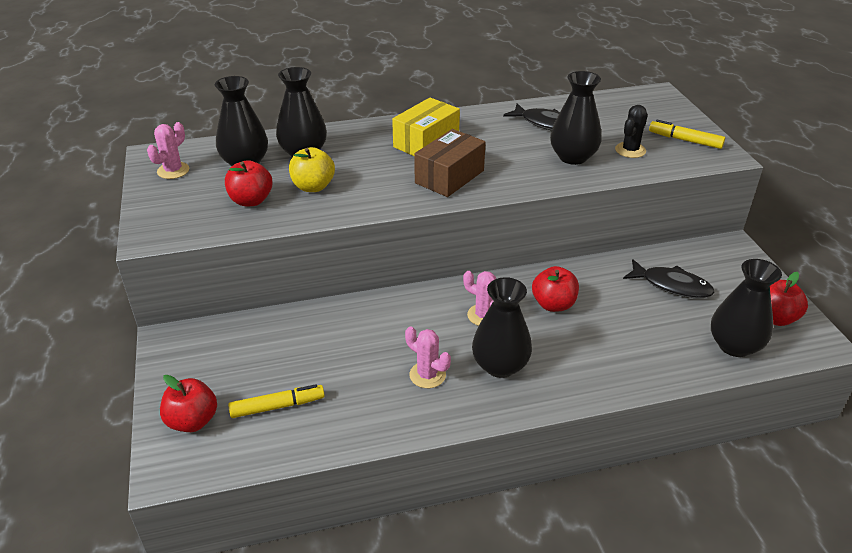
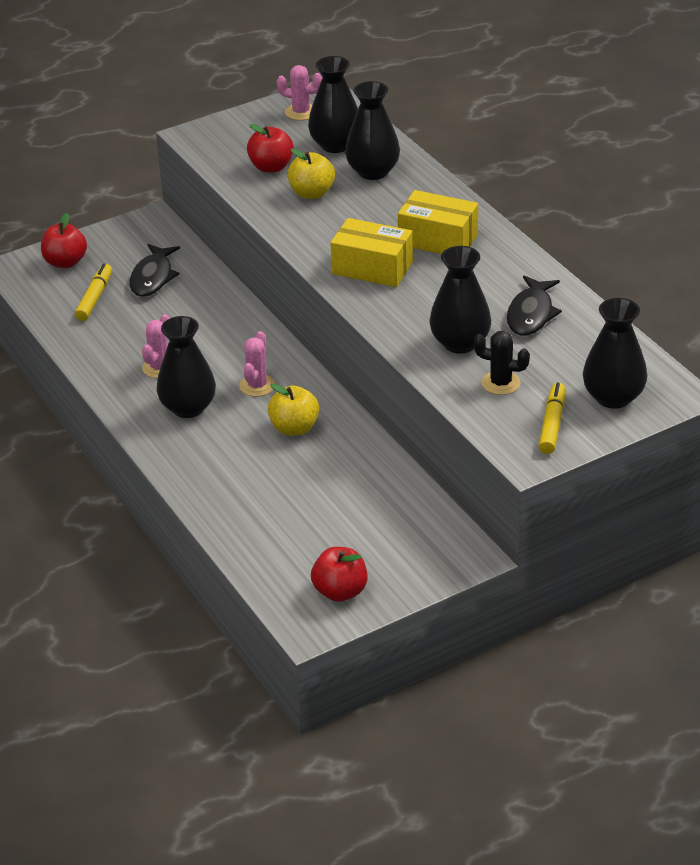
camera: 75 degrees right, 0 degrees up
yellow marker [228,384,325,418] -> yellow marker turned 135 degrees counterclockwise [75,264,112,321]
brown box [414,129,486,197] -> yellow box [330,218,413,287]
red apple [532,266,579,312] -> yellow apple [268,383,319,436]
black fish [623,259,715,298] -> black fish moved to [129,244,180,297]
black vase [711,259,782,357] -> black vase moved to [583,298,647,409]

